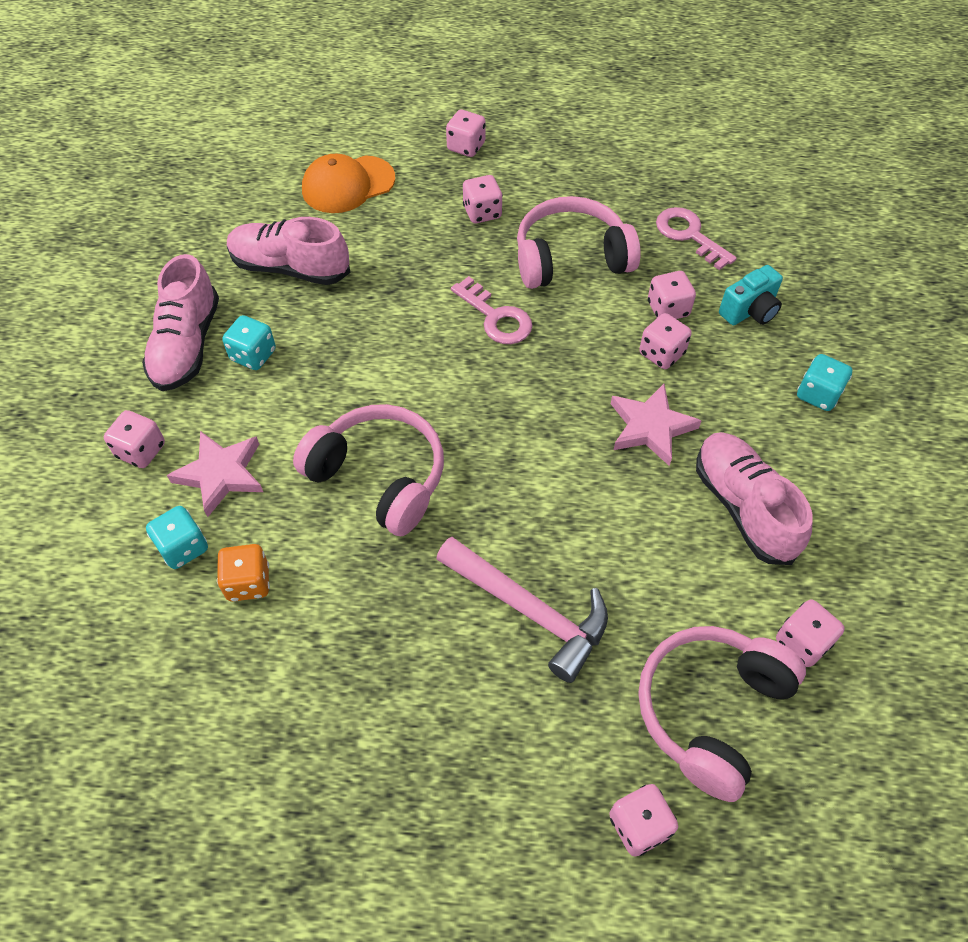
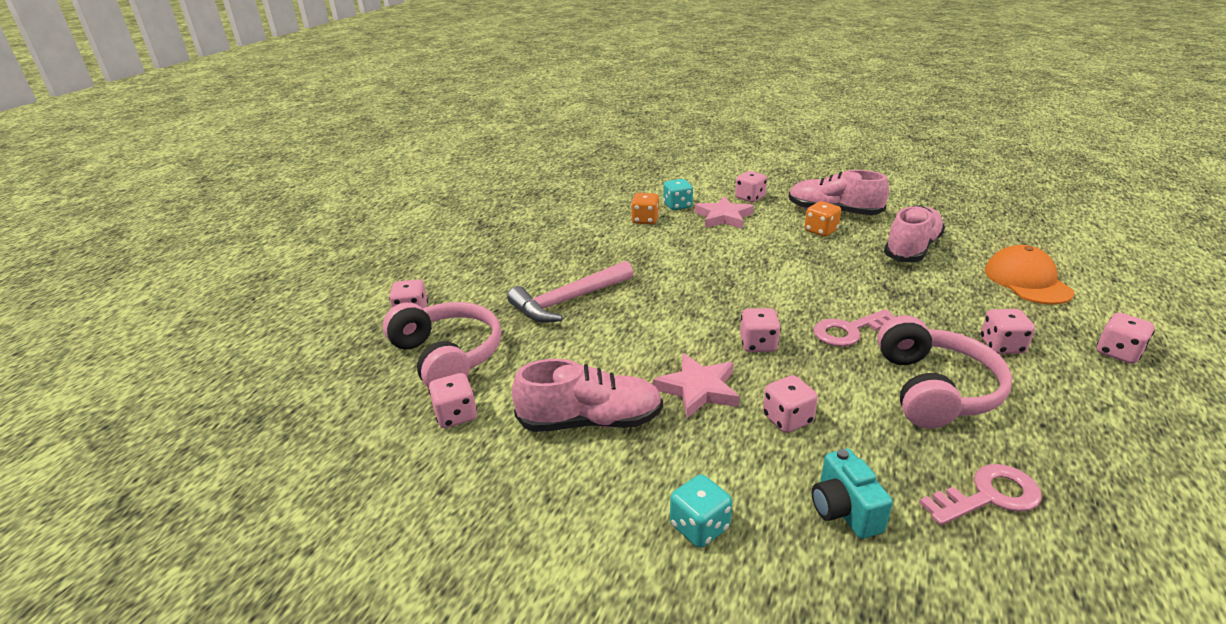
camera: 110 degrees right, 25 degrees down
turquoise dice [222,315,276,370] -> orange dice [805,201,841,237]
pink headphones [293,404,444,536] -> none
pink dice [648,271,696,319] -> pink dice moved to [740,308,781,352]

